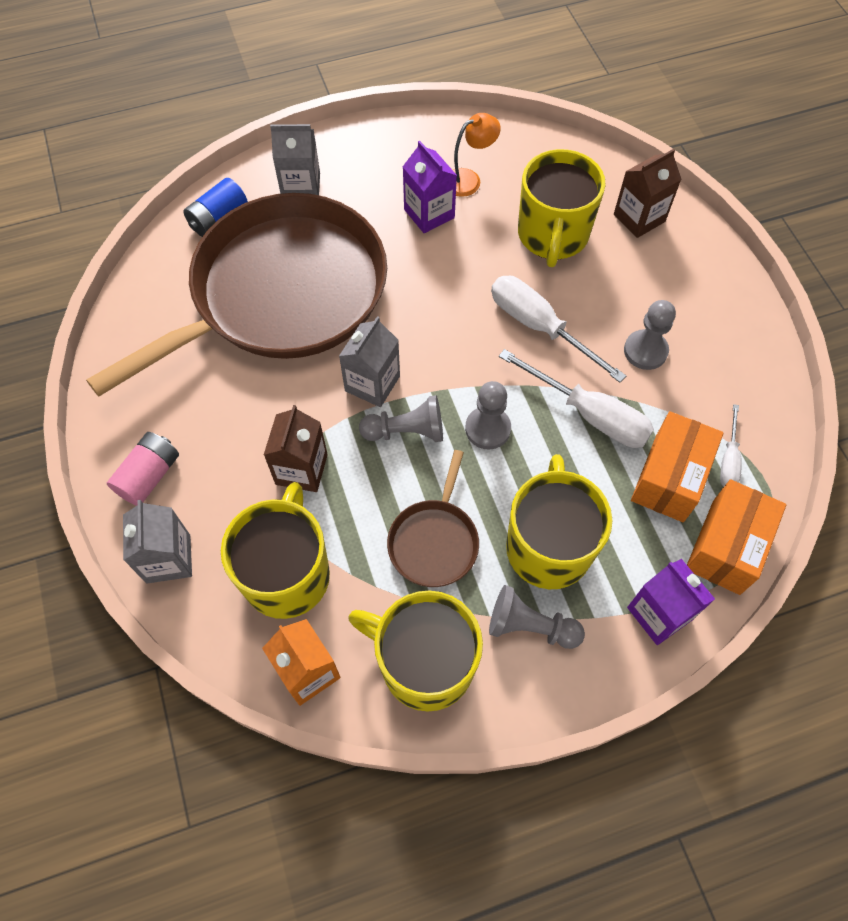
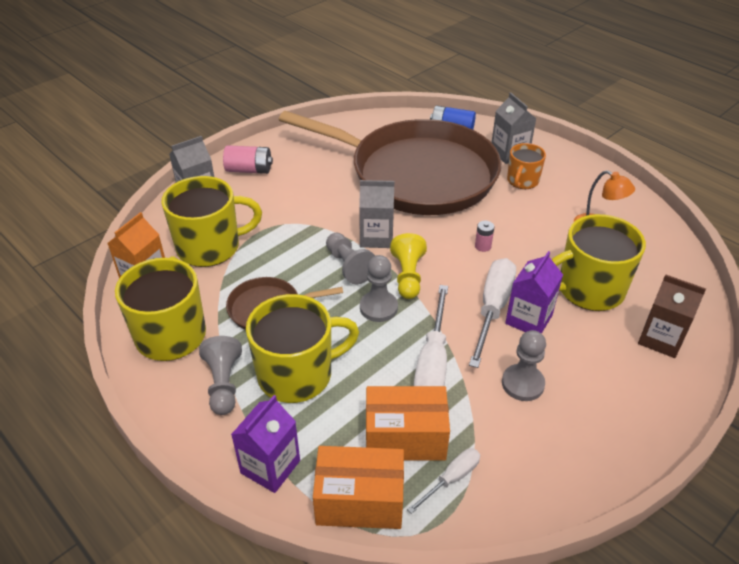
camera: 65 degrees right, 20 degrees down
brown carton [264,405,328,492] -> none
purple carton [403,140,457,233] -> purple carton moved to [505,251,563,334]
white screwdriver [720,404,742,487] -> white screwdriver turned 150 degrees clockwise [407,448,480,514]
none -> yellow pawn [390,233,427,299]
none -> pink battery [475,221,494,252]
none -> orange mug [507,143,546,189]

